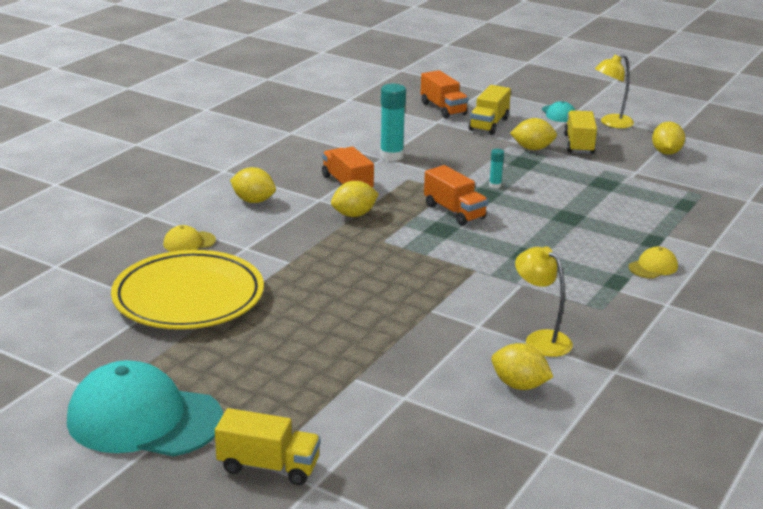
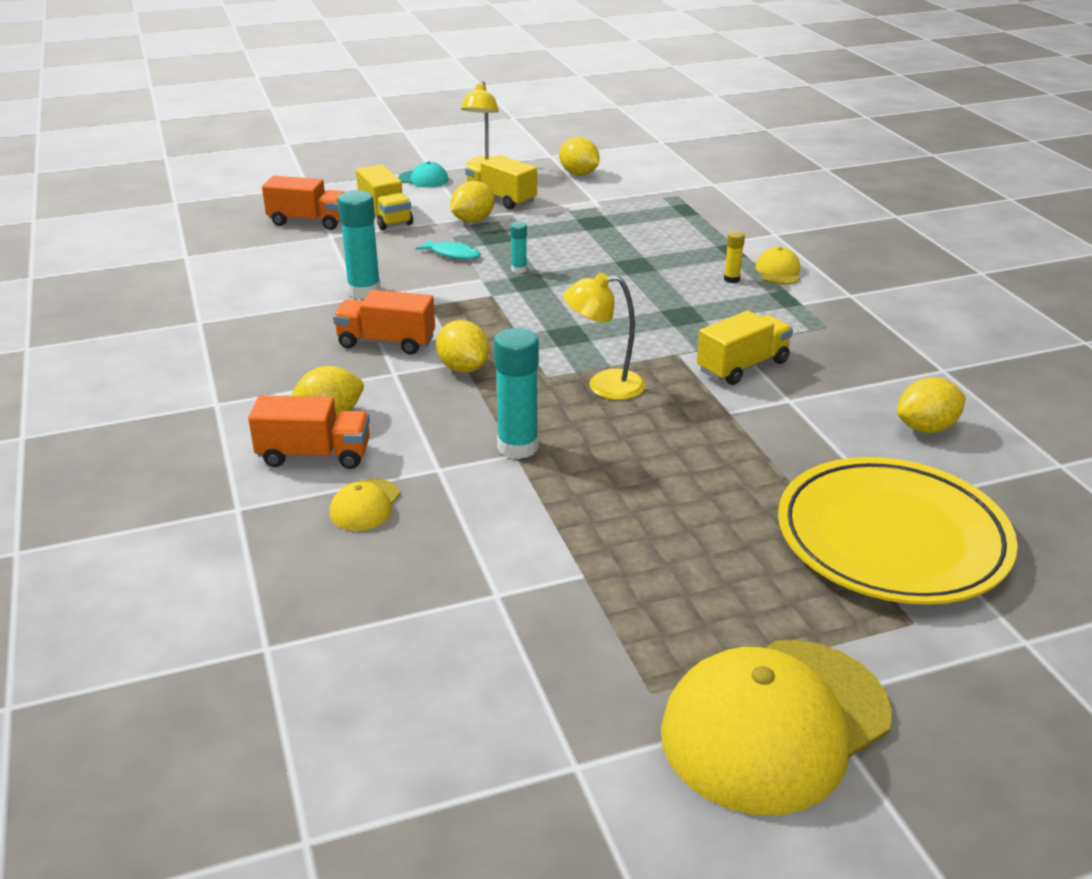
camera: 50 degrees left, 5 degrees up
turquoise cap [67,360,223,456] -> yellow cap [661,640,892,815]
yellow plate [111,250,264,329] -> yellow plate moved to [778,457,1018,605]
yellow truck [215,408,321,485] -> yellow truck moved to [697,311,793,385]
yellow lemon [331,181,379,217] -> yellow lemon turned 45 degrees counterclockwise [436,320,489,373]
orange truck [424,165,488,226] -> orange truck moved to [248,396,370,469]
yellow lamp [515,246,573,357] -> yellow lamp moved to [563,273,645,400]
none -> turquoise fish [415,239,480,260]
none -> turquoise glue stick [494,328,539,459]
none -> yellow glue stick [724,231,745,283]

